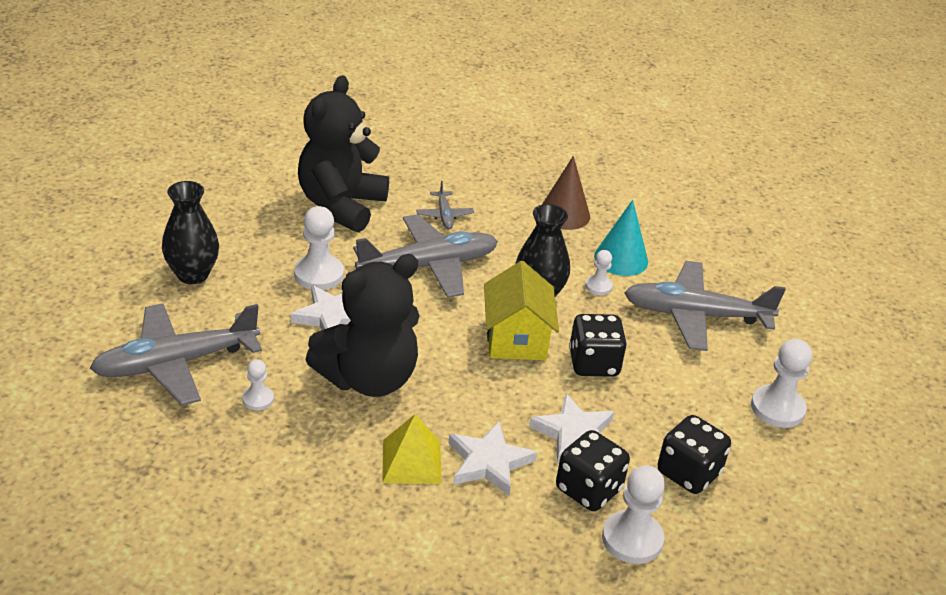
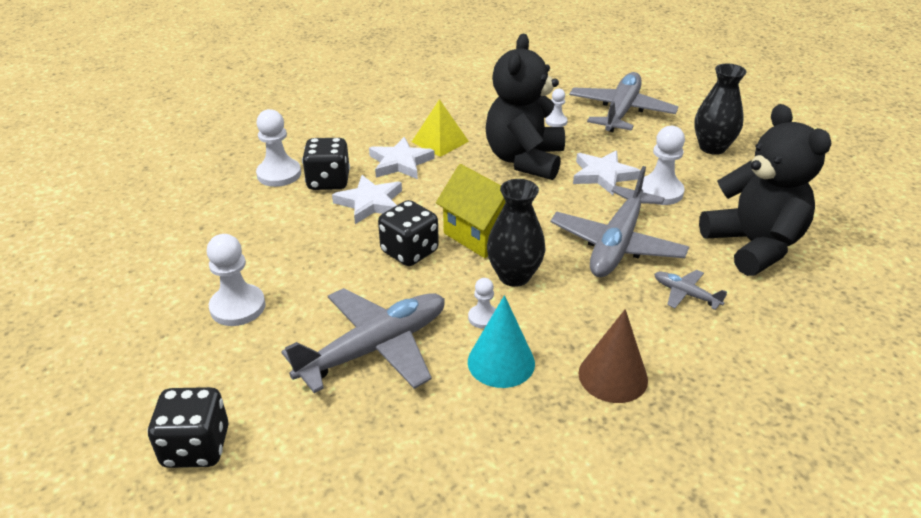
camera: 140 degrees right, 0 degrees up
black dice [658,415,731,494] -> black dice moved to [147,387,229,468]

